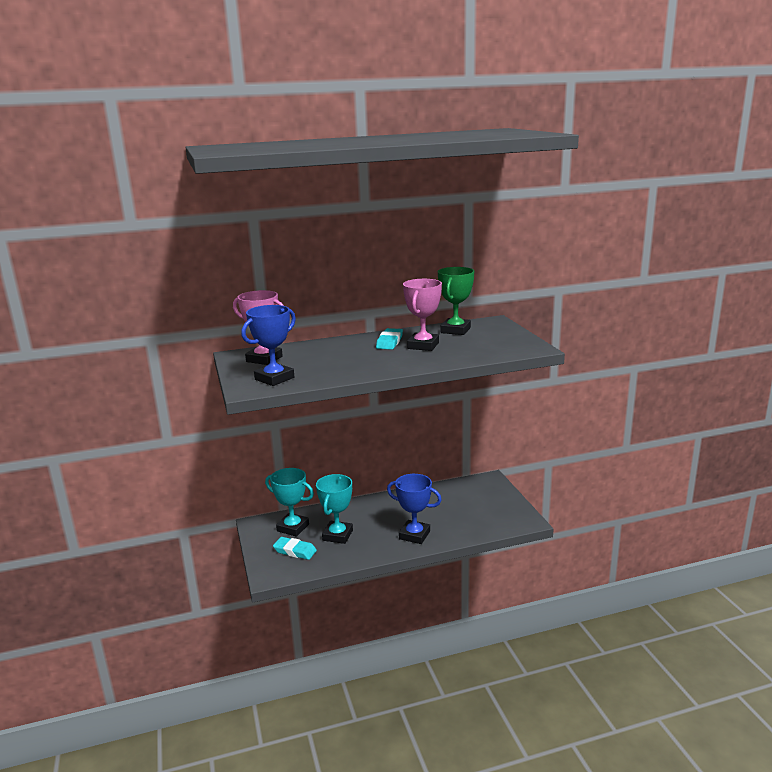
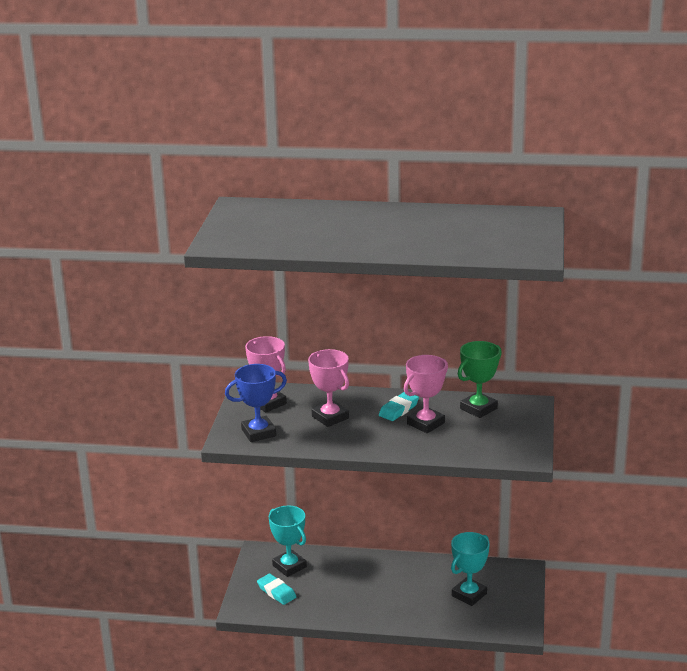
camera: 25 degrees right, 5 degrees up
turquoise trophy [316,474,353,544] -> turquoise trophy moved to [451,532,490,606]
blue trophy [387,474,442,544] -> none
none -> pink trophy [308,349,349,427]

